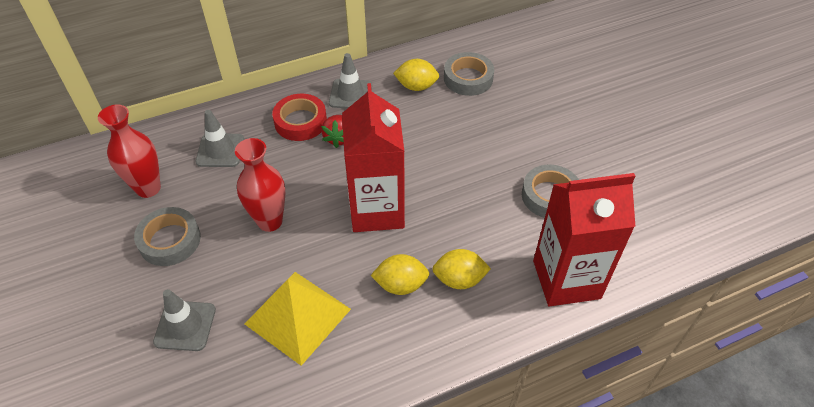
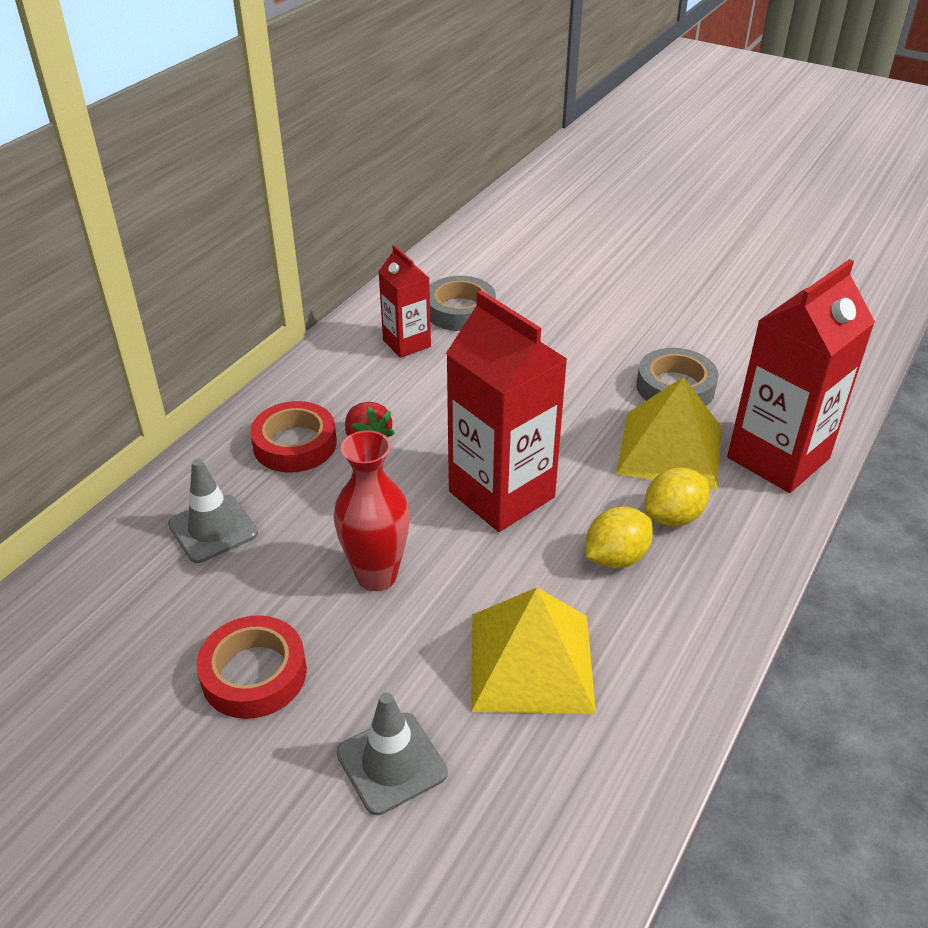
camera: 35 degrees left, 10 degrees down
red vase [98,104,161,198] -> none
grey tape [134,207,201,266] -> red tape [196,615,307,719]
grey traffic cone [329,53,372,108] -> none
yellow lemon [393,59,439,91] -> red carton [378,245,431,358]
none -> yellow pyramid [616,377,722,490]

